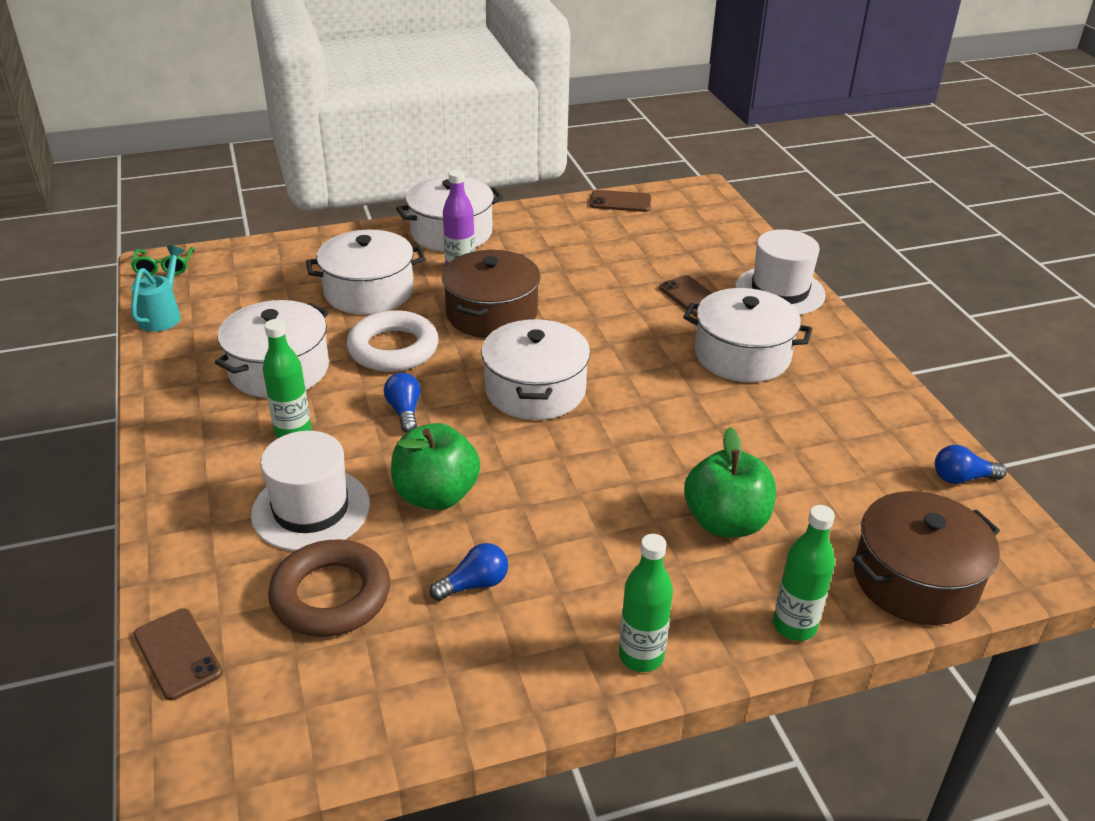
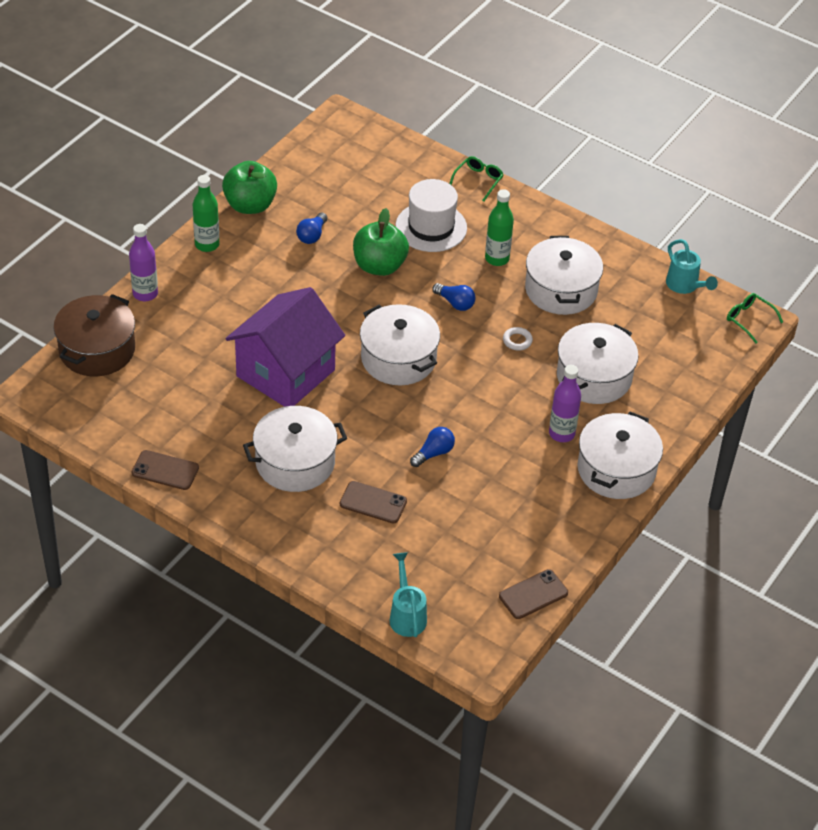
camera: 140 degrees right, 10 degrees up
brown phone [134,608,223,700] -> brown phone moved to [132,450,199,490]
brown ring [268,539,390,637] -> none
white ring [346,310,439,372] -> white ring [503,327,533,351], size x0.42
brown pot [442,250,541,338] -> none
green apple [684,427,776,537] -> green apple moved to [222,161,277,214]
white hat [735,229,826,315] -> none
green bottle [773,505,835,641] -> purple bottle [129,224,158,301]
blue light bulb [935,445,1007,484] -> blue light bulb moved to [410,427,455,467]
none -> purple house [225,287,345,407]
none -> turquoise watering can [390,552,427,637]
none -> green glasses [449,156,504,202]

